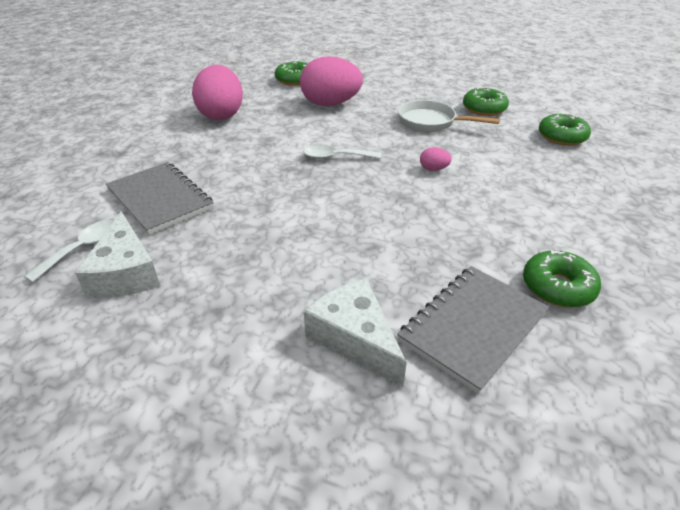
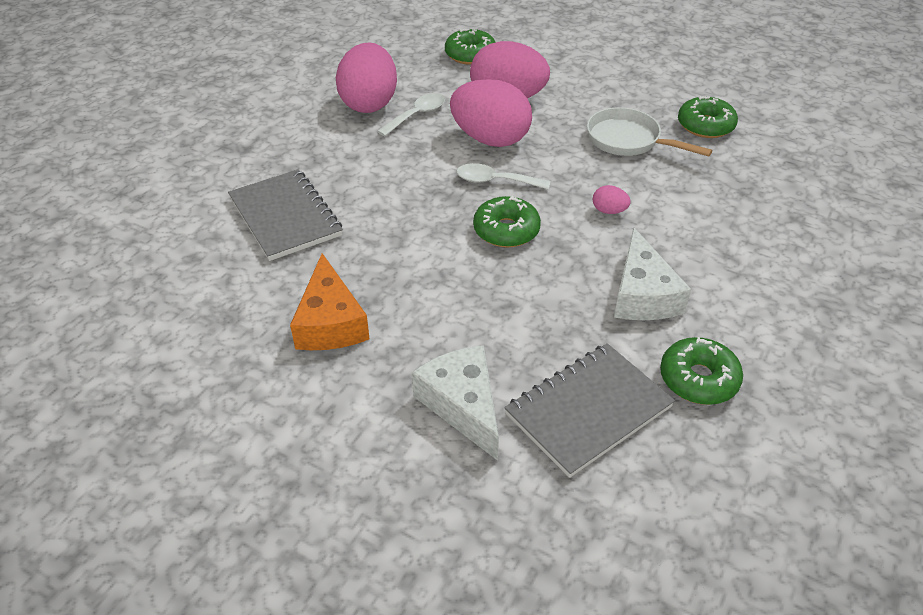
camera: 10 degrees right, 5 degrees up
white spoon [24,220,114,282] -> white spoon moved to [377,93,445,136]
white cheese [75,211,160,298] -> white cheese moved to [614,228,691,320]
green donut [539,112,591,146] -> green donut moved to [473,196,541,248]
none -> orange cheese [290,253,370,350]
none -> pink egg [450,79,532,147]

